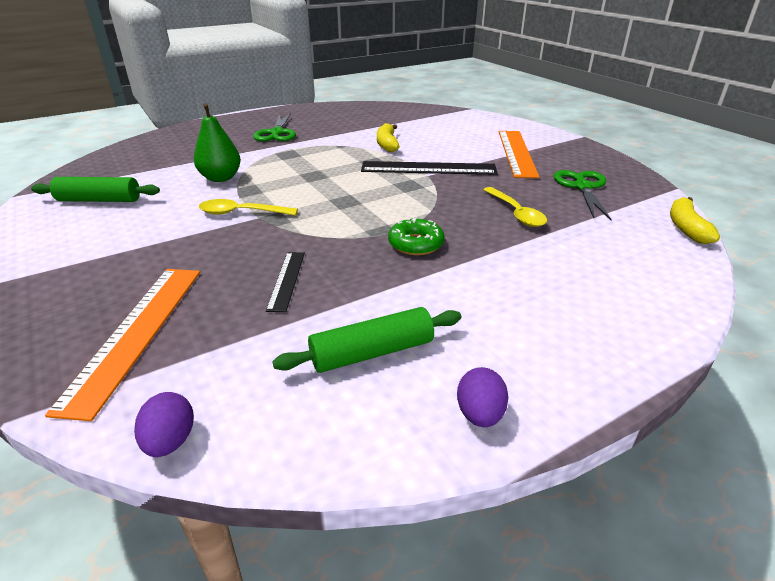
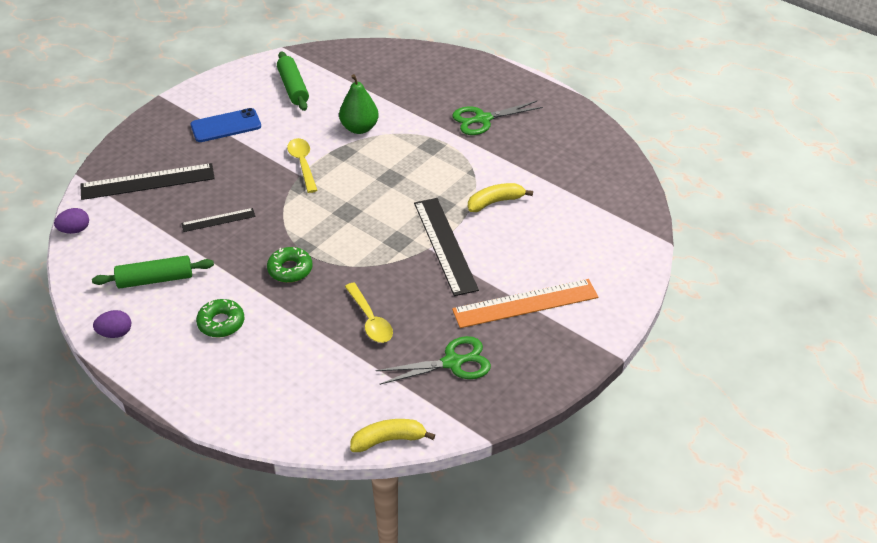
camera: 70 degrees right, 10 degrees up
orange ruler [45,269,200,421] -> black ruler [80,163,215,200]
green rolling pin [272,307,461,373] -> green rolling pin turned 60 degrees counterclockwise [92,255,214,289]
yellow spoon [483,187,547,227] -> yellow spoon turned 75 degrees counterclockwise [345,283,393,343]
none -> blue phone [191,108,261,142]
none -> green donut [196,299,244,338]

